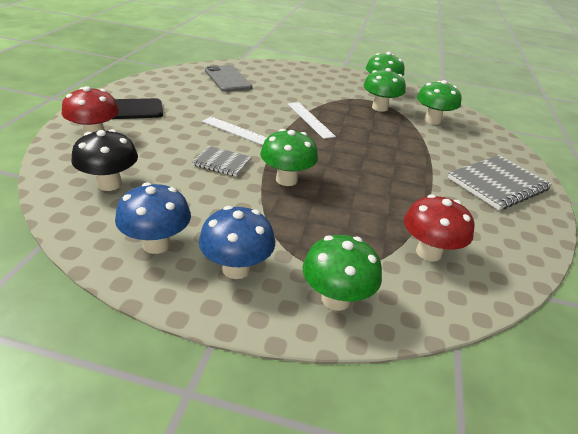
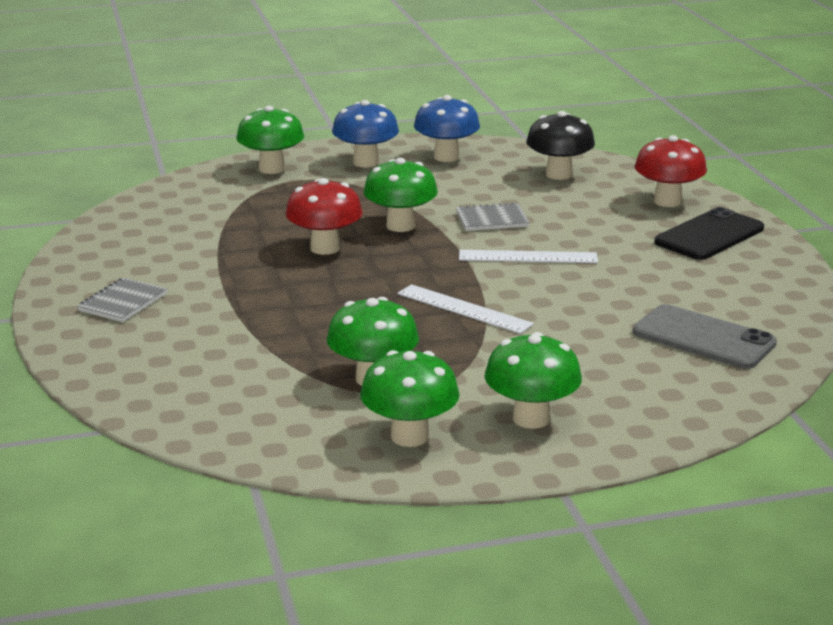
camera: 155 degrees right, 10 degrees down
red mushroom [404,194,474,262] -> red mushroom moved to [286,178,363,255]
green mushroom [417,80,462,125] -> green mushroom moved to [485,332,582,429]
grey notebook [448,155,552,210] -> grey notebook [77,278,167,322], size x0.56

